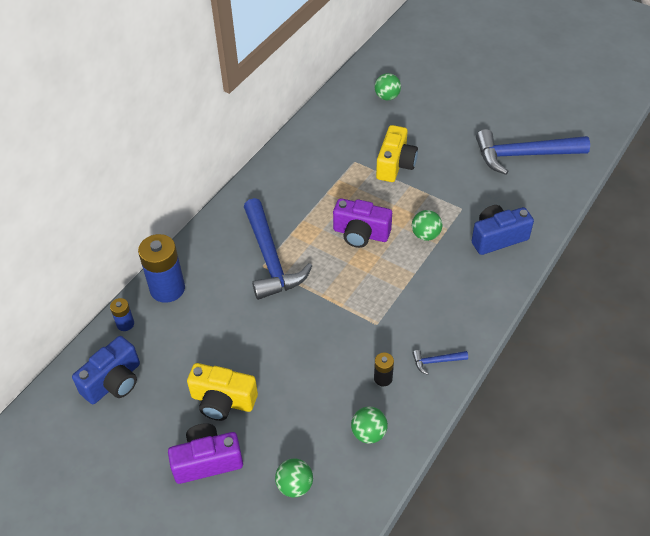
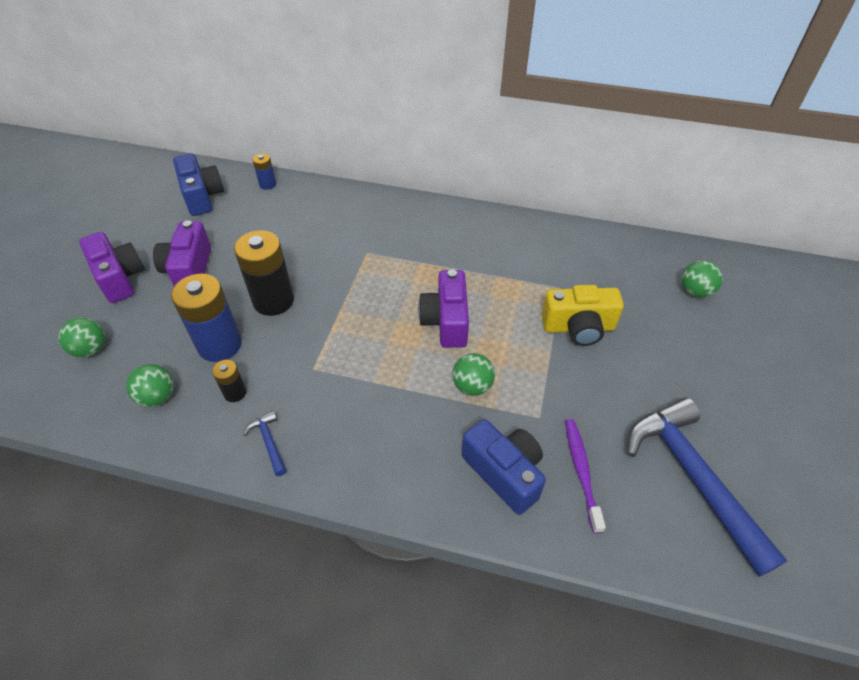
camera: 70 degrees right, 0 degrees up
blue camera [72,336,140,404] -> blue camera turned 135 degrees counterclockwise [173,153,224,216]
blue battery [138,234,185,303] -> blue battery moved to [171,274,242,362]
yellow camera [187,363,258,421] -> purple camera [153,220,211,286]
blue hammer [244,198,312,300] -> none
none -> black battery [234,230,294,316]
none -> purple toothbrush [565,419,606,533]

